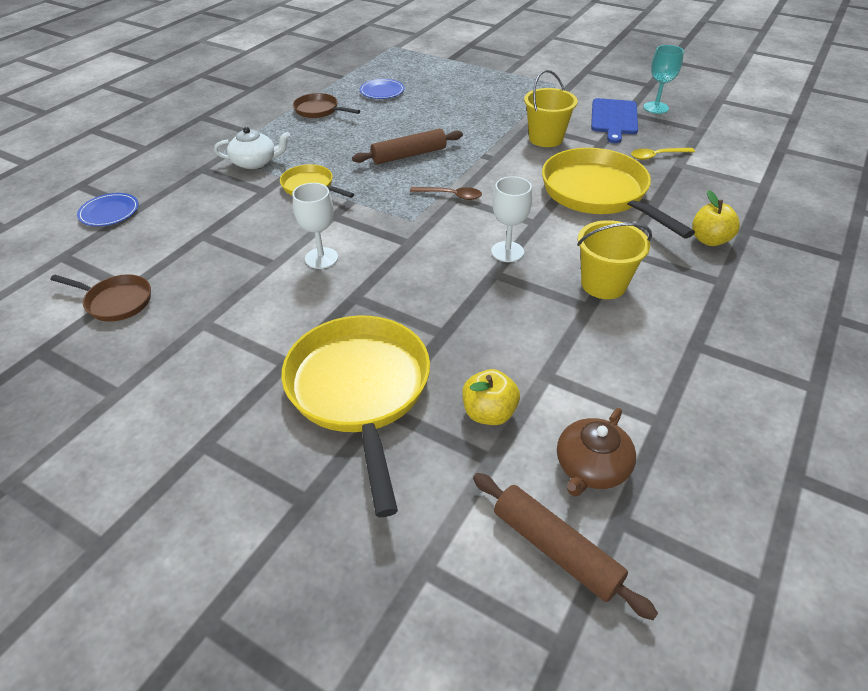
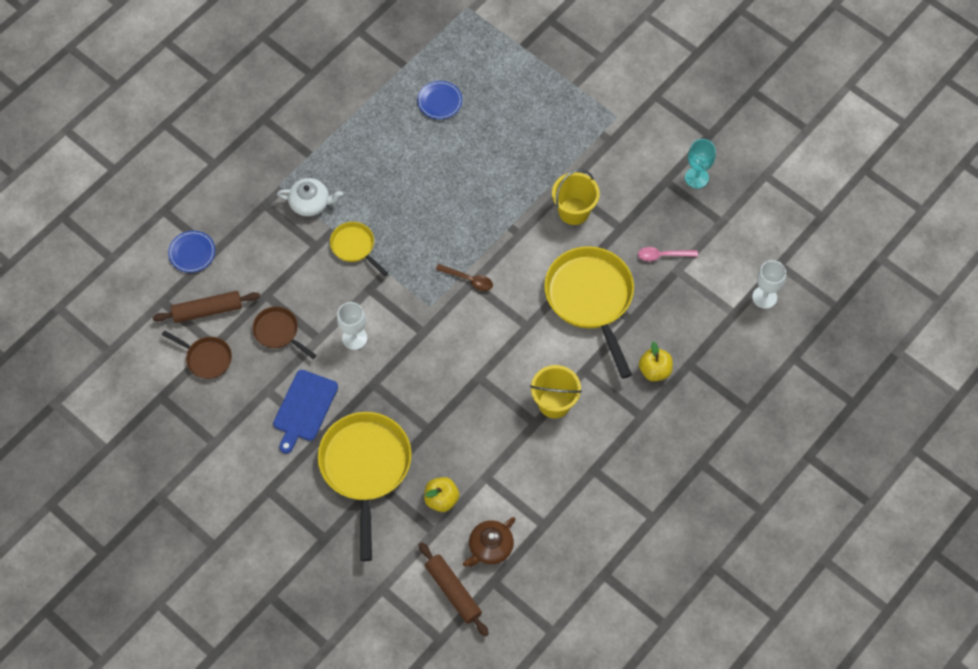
camera: 10 degrees right, 20 degrees up
brown pan [293,93,360,118] -> brown pan moved to [252,306,317,359]
brown rolling pin [352,129,463,164] -> brown rolling pin moved to [153,291,260,323]
white goblet [491,176,532,262] -> white goblet moved to [752,260,786,309]
blue cutting board [591,98,638,143] -> blue cutting board moved to [273,370,338,454]
yellow spoon [631,148,695,160] -> pink spoon [638,247,698,262]

